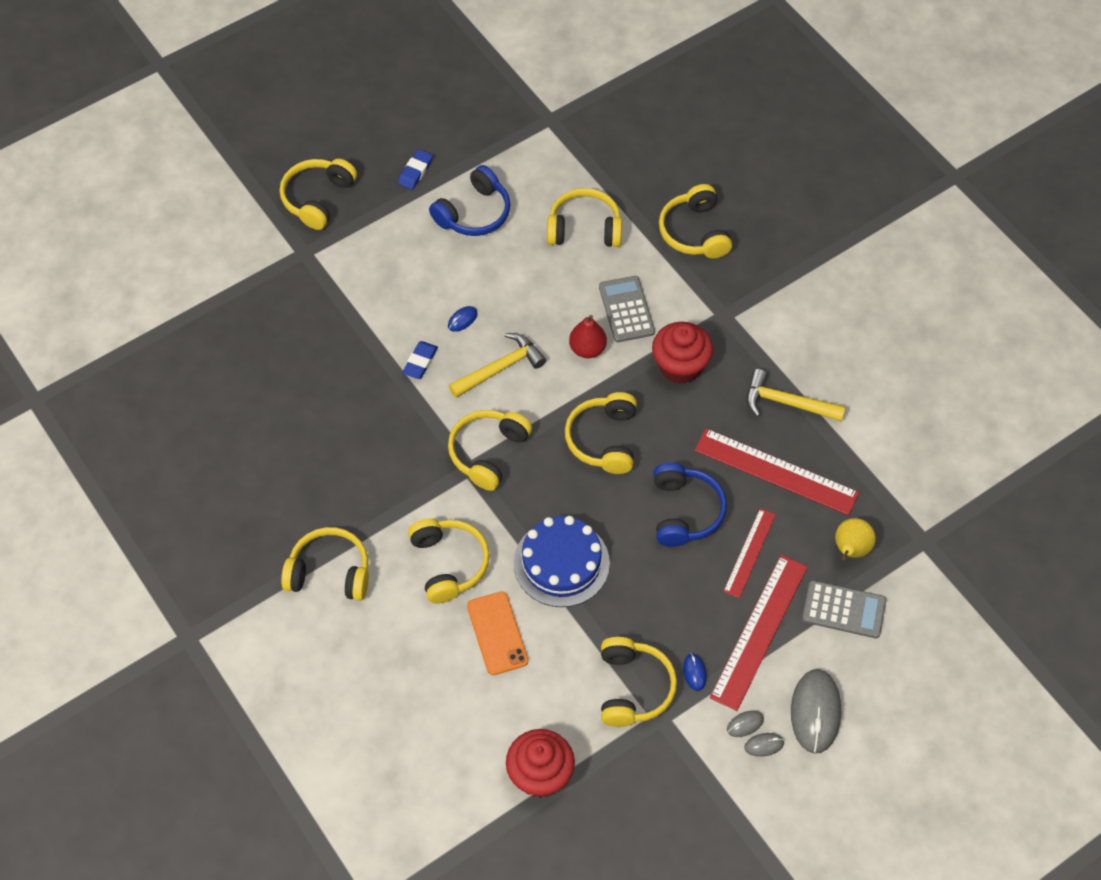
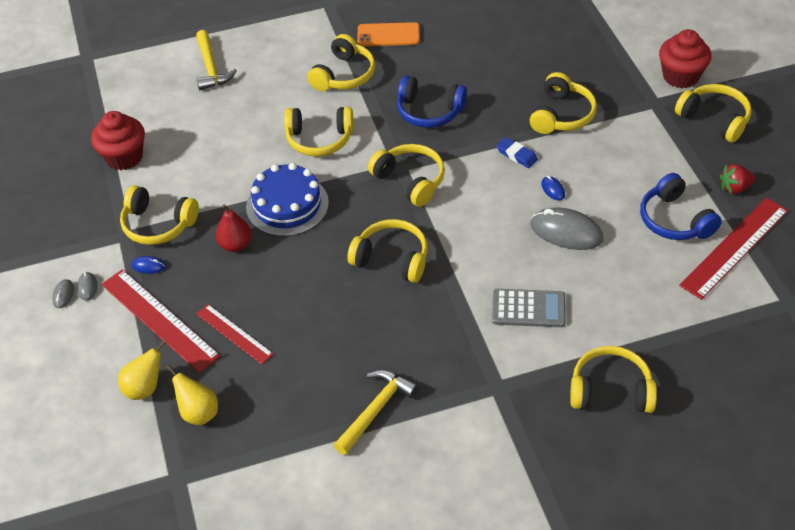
camera: 110 degrees right, 10 degrees down
blue eraser [398,149,433,190] -> red strawberry [720,164,755,194]
yellow hammer [449,333,546,398] -> yellow hammer moved to [196,30,237,90]
orange phone [467,591,528,675] -> orange phone moved to [357,22,420,46]
yellow headphones [547,188,622,247] -> yellow headphones moved to [530,72,597,134]
red pear [569,315,607,358] -> red pear moved to [216,204,252,252]
red cupcake [652,322,713,384] -> red cupcake moved to [659,29,711,88]
blue headphones [653,463,727,547] -> blue headphones moved to [397,76,467,128]
red ruler [694,428,859,515] -> red ruler moved to [679,198,788,300]
grey mouse [791,669,841,754] -> grey mouse moved to [530,208,604,250]
grey calculator [802,580,886,639] -> yellow pear [118,340,167,400]

